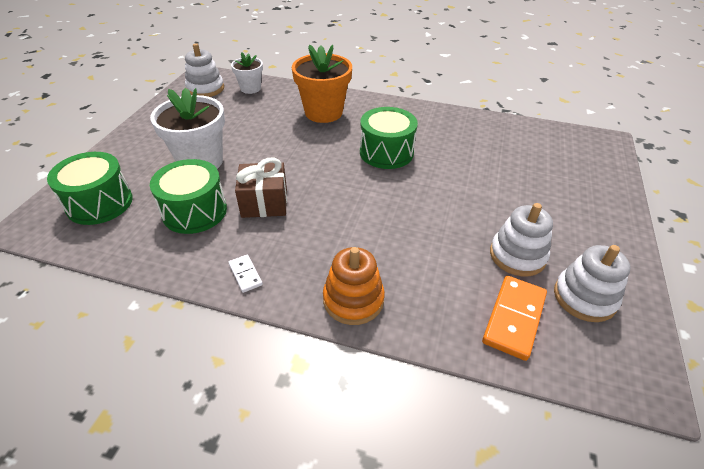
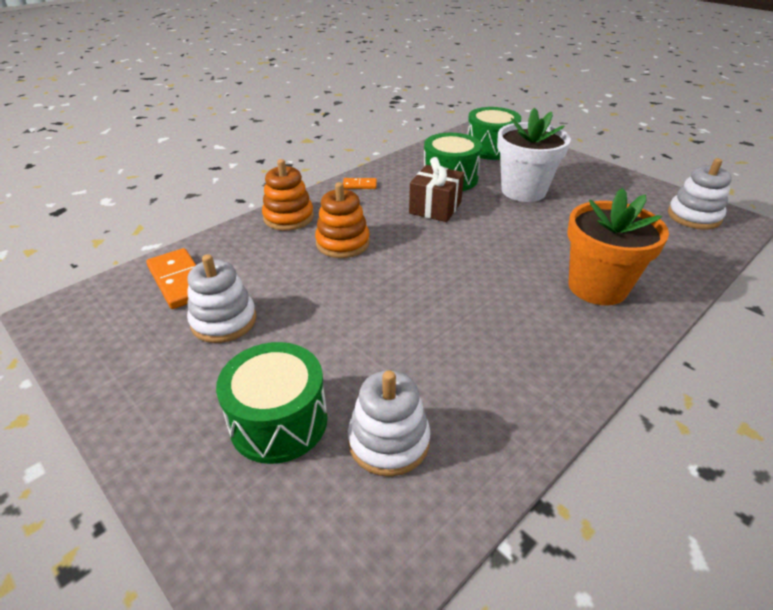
camera: 120 degrees right, 5 degrees down
white domino [228,255,263,293] -> orange domino [343,178,377,189]
white flower pot [231,52,263,94] -> none
green drum [360,107,418,169] -> green drum moved to [216,342,327,464]
white stacking toy [554,245,631,322] -> white stacking toy moved to [348,370,430,477]
none -> orange stacking toy [315,182,370,258]

